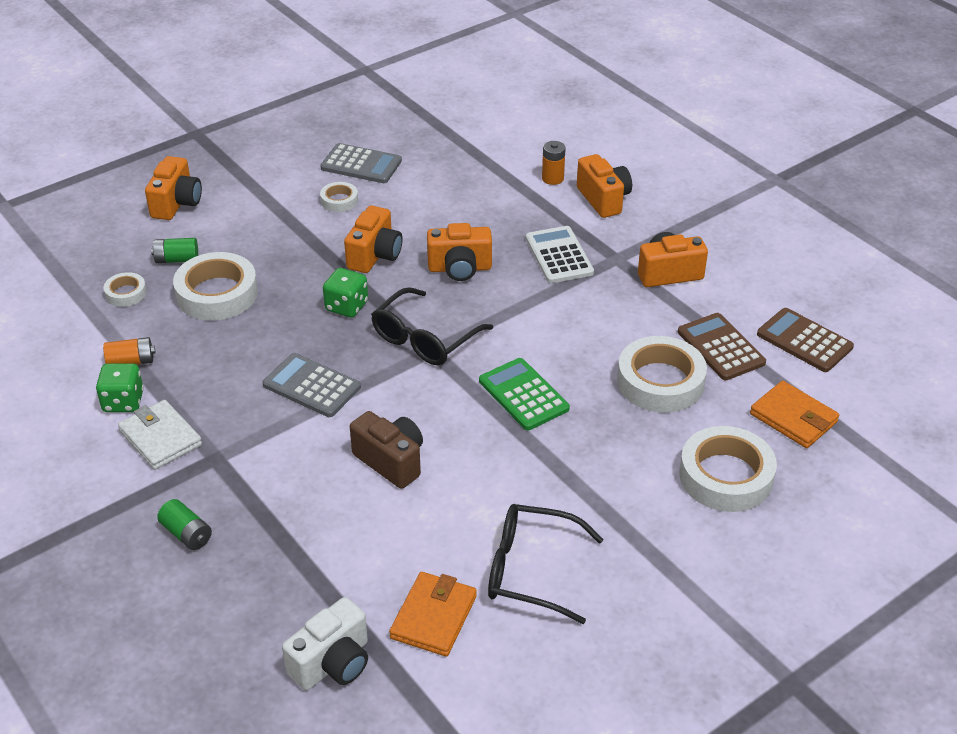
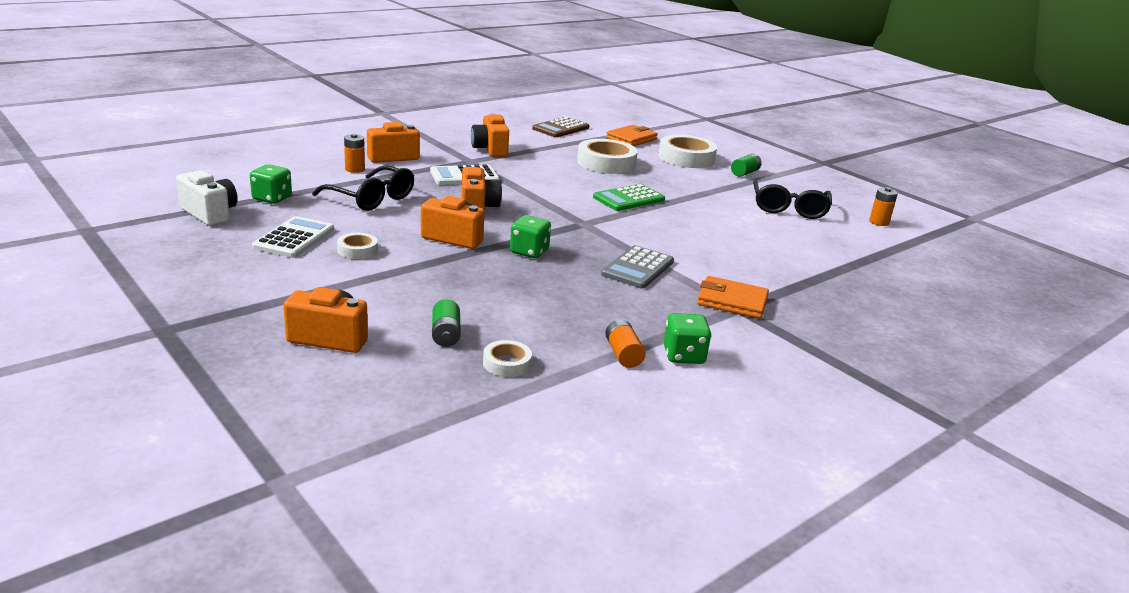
camera: 95 degrees left, 15 degrees down
white wallet [118,400,202,470] -> none
green battery [157,499,212,550] -> green battery moved to [731,154,762,177]
white tape [173,252,258,321] -> none
white camera [282,597,368,690] -> white camera moved to [176,170,238,226]
grey calculator [320,143,402,183] -> white calculator [252,216,334,258]
brown camera [350,411,423,489] -> none
black glasses [371,287,493,365] -> black glasses moved to [312,165,414,211]
orange wallet [389,572,477,656] -> orange wallet moved to [697,276,769,319]
brown calculator [678,313,766,380] -> none
none -> green dice [250,164,292,204]
none -> orange battery [869,187,898,226]

